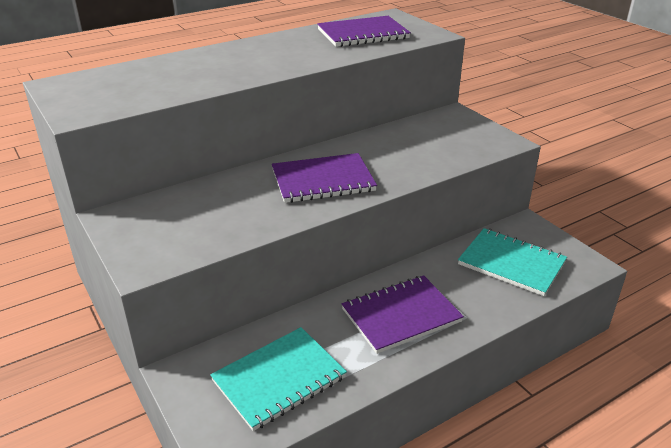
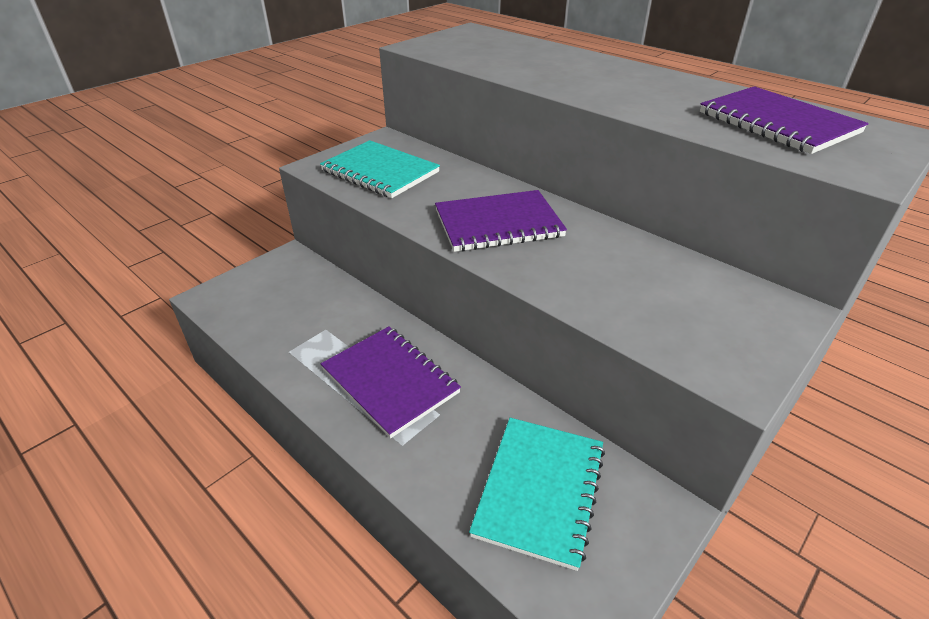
camera: 75 degrees right, 5 degrees up
turquoise notebook [210,327,347,431] -> turquoise notebook moved to [320,140,440,198]
purple notebook [272,153,377,203] -> purple notebook turned 75 degrees counterclockwise [435,190,567,252]

